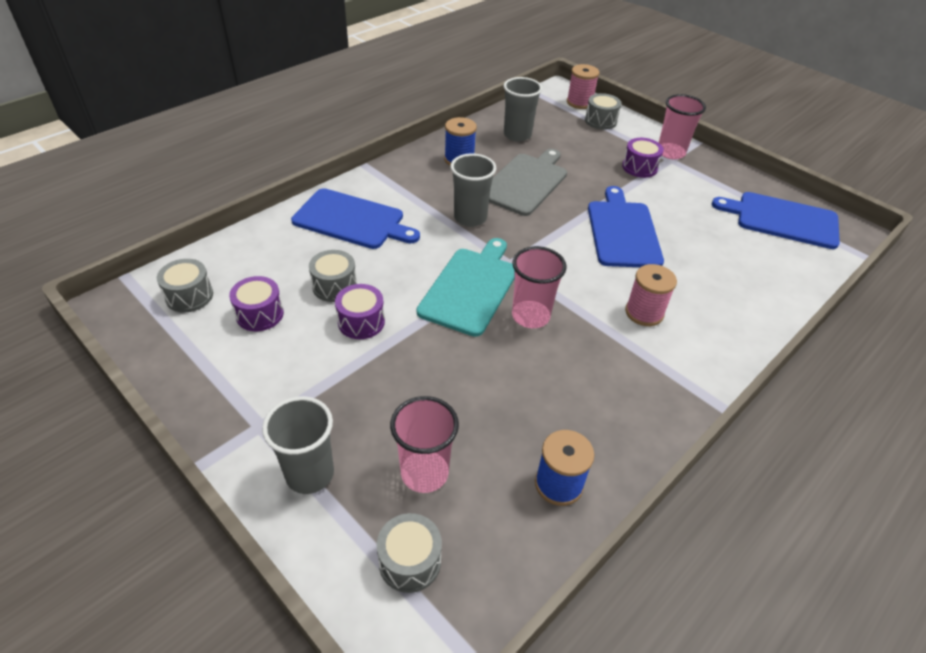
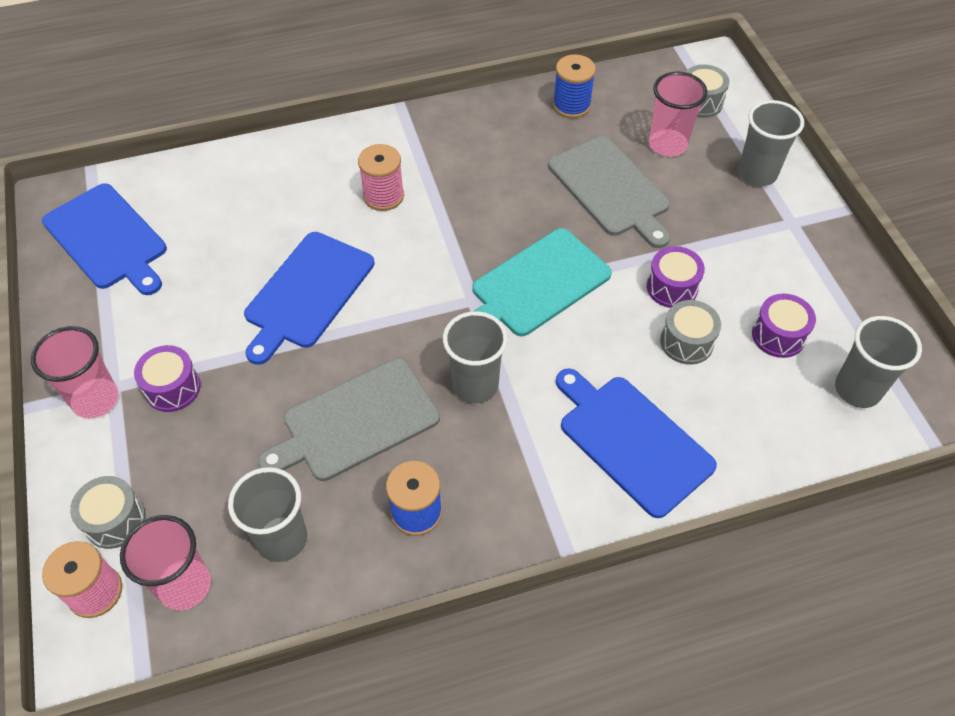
camera: 150 degrees left, 10 degrees up
grey drum [157,259,213,313] -> grey cup [835,316,922,408]
pink cup [512,246,567,328] -> pink cup moved to [120,515,211,610]
none -> grey cutting board [548,136,670,248]

